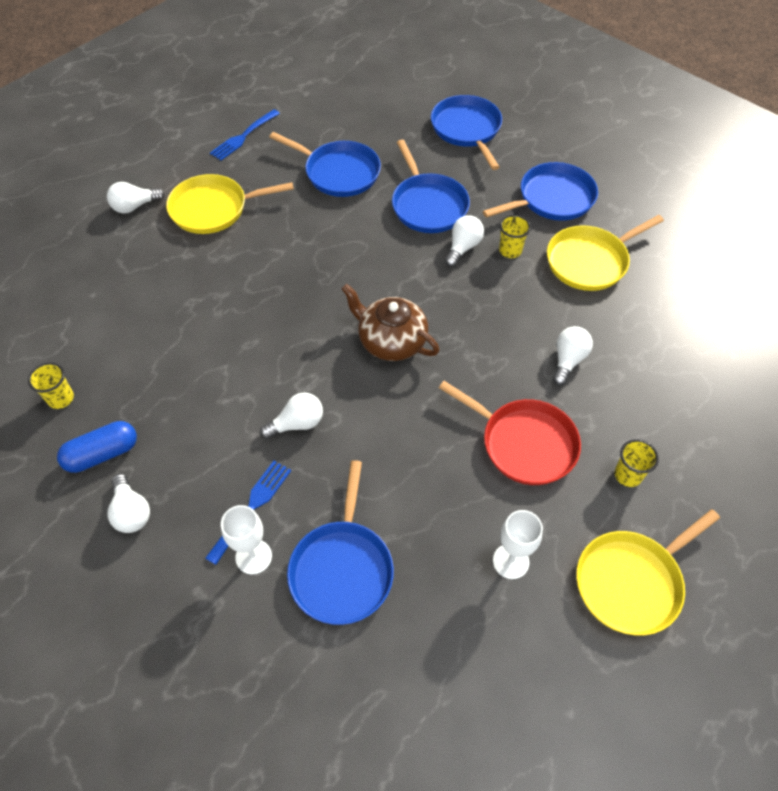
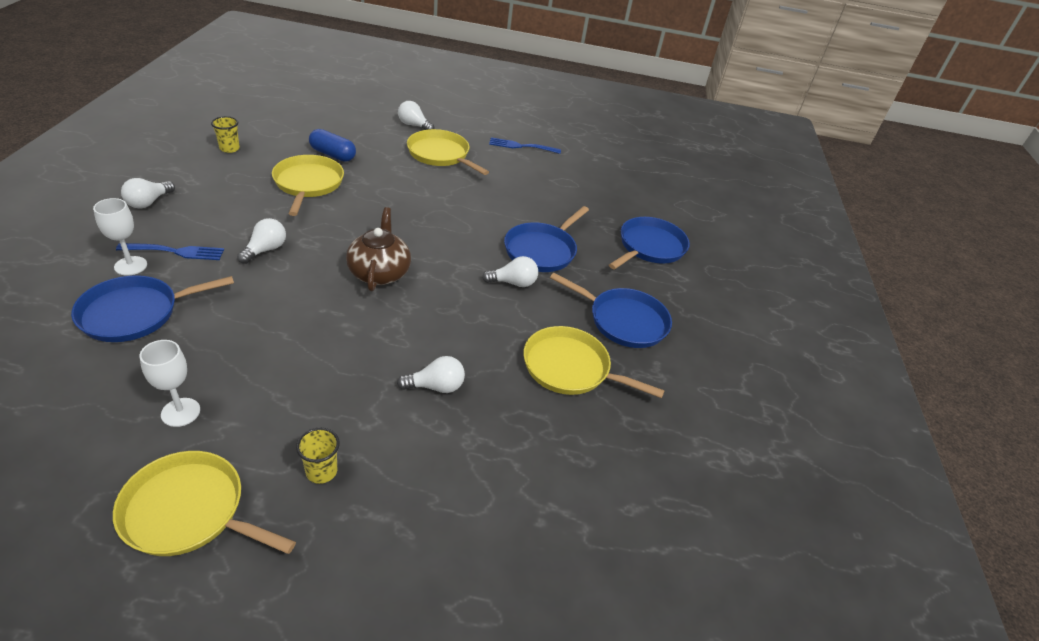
camera: 50 degrees right, 15 degrees down
blue capsule [57,421,137,473] -> blue capsule moved to [309,129,356,162]
white light bulb [260,392,323,439] -> white light bulb turned 90 degrees counterclockwise [237,218,286,264]
blue pan [269,132,381,197] -> none
red pan [439,381,581,485] -> none
yellow cup [499,215,531,258] -> none
none -> yellow pan [272,155,344,216]

